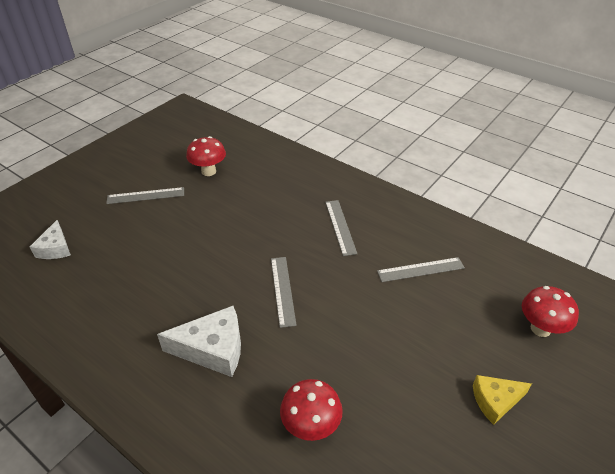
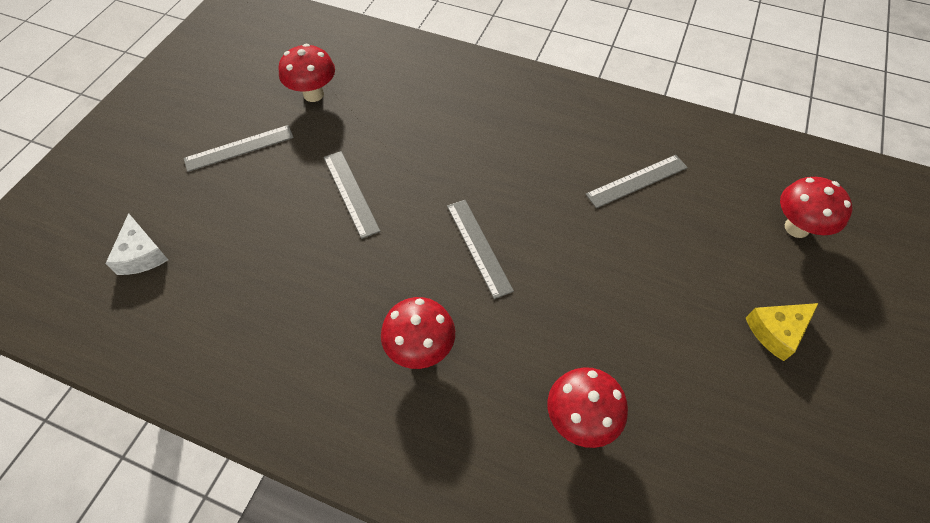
camera: 15 degrees left, 15 degrees up
white cheese [157,306,241,377] -> red mushroom [381,297,455,369]
grey ruler [325,200,357,256] -> grey ruler moved to [324,151,381,239]

